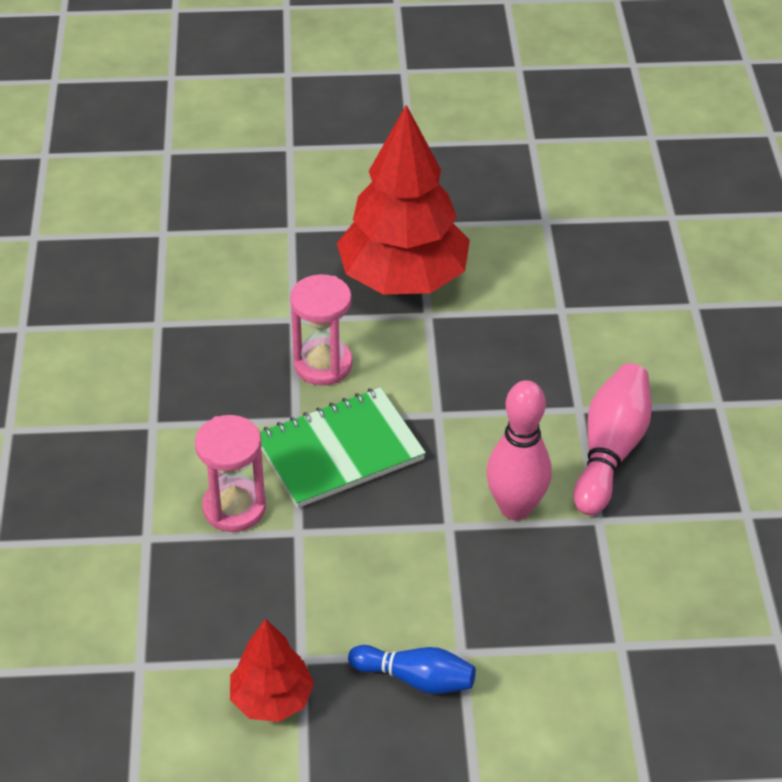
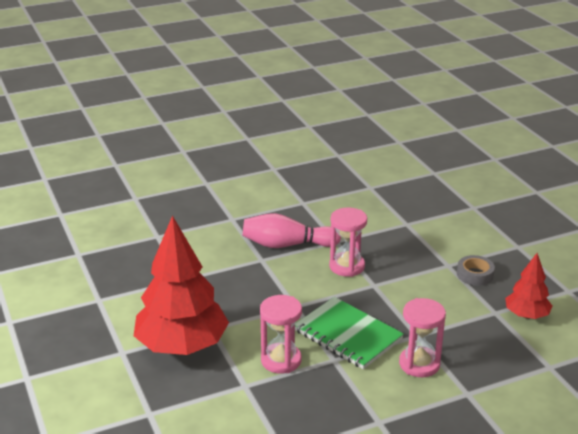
camera: 110 degrees left, 15 degrees down
blue bowling pin [348,645,476,694] -> grey tape [457,255,495,286]
pink bowling pin [486,380,551,520] -> pink hourglass [329,207,367,277]

